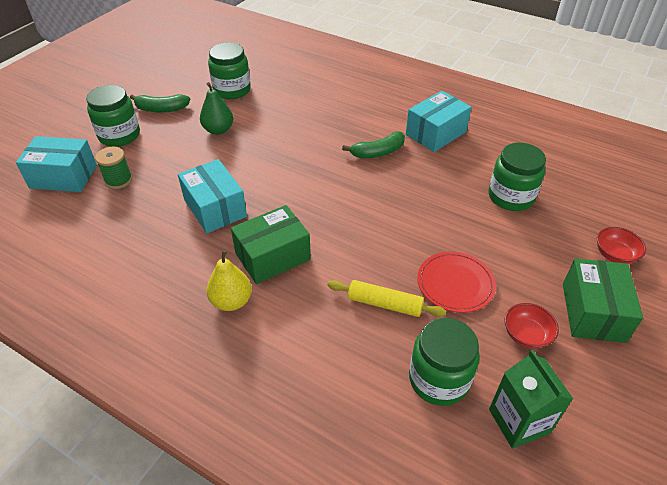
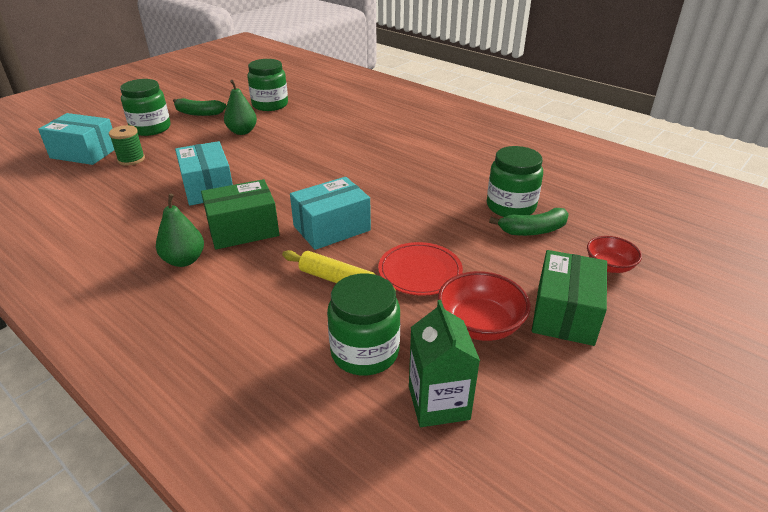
camera: 10 degrees right, 10 degrees down
yellow pear [207,250,252,311] -> green pear [156,194,204,267]
green banana [342,131,405,158] -> green banana moved to [489,208,569,236]
turquoise box [406,91,472,152] -> turquoise box moved to [290,177,371,250]
red bowl [504,303,559,349] -> red bowl [438,271,531,341], size x1.52

